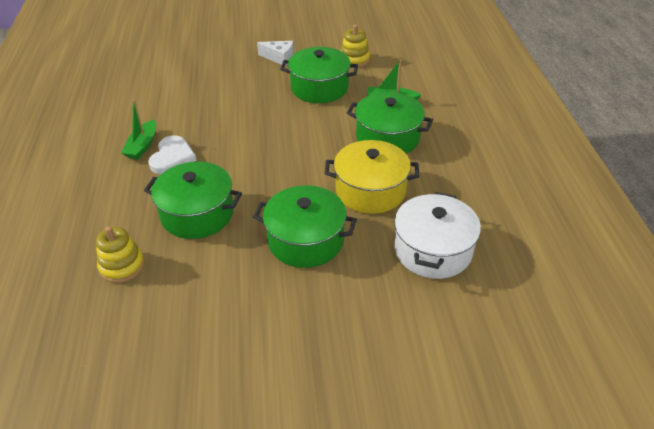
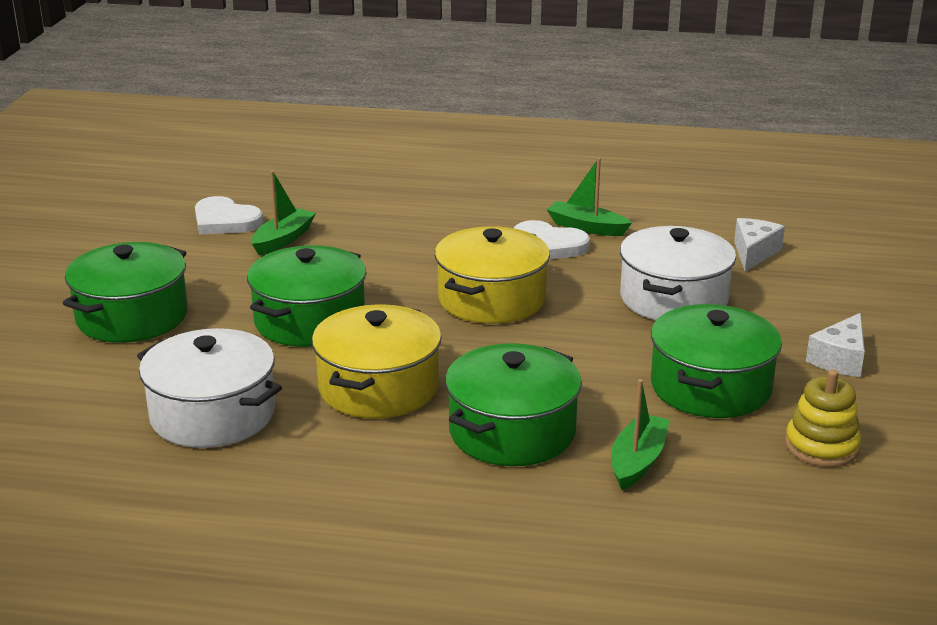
camera: 105 degrees right, 15 degrees down
yellow stacking toy [96,226,145,283] -> none
green pot [144,162,242,239] -> green pot moved to [63,242,188,343]
none -> white heart [195,196,263,235]
none -> green boat [251,171,316,255]
none -> yellow pot [435,226,550,324]
none -> white pot [620,226,736,320]
none -> white cheese [734,218,785,272]

